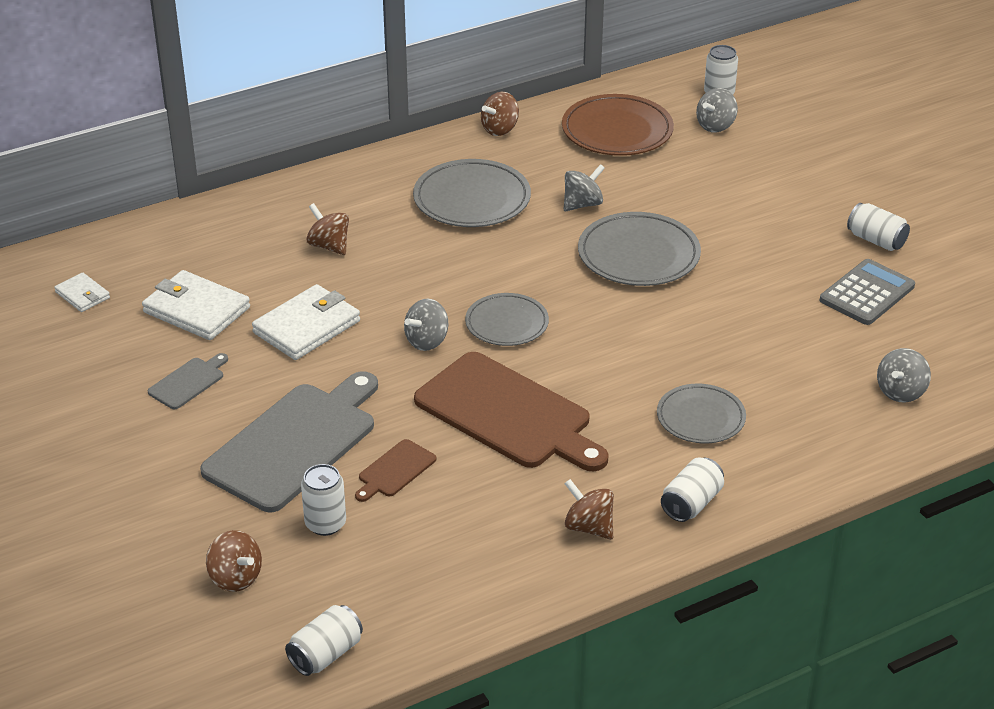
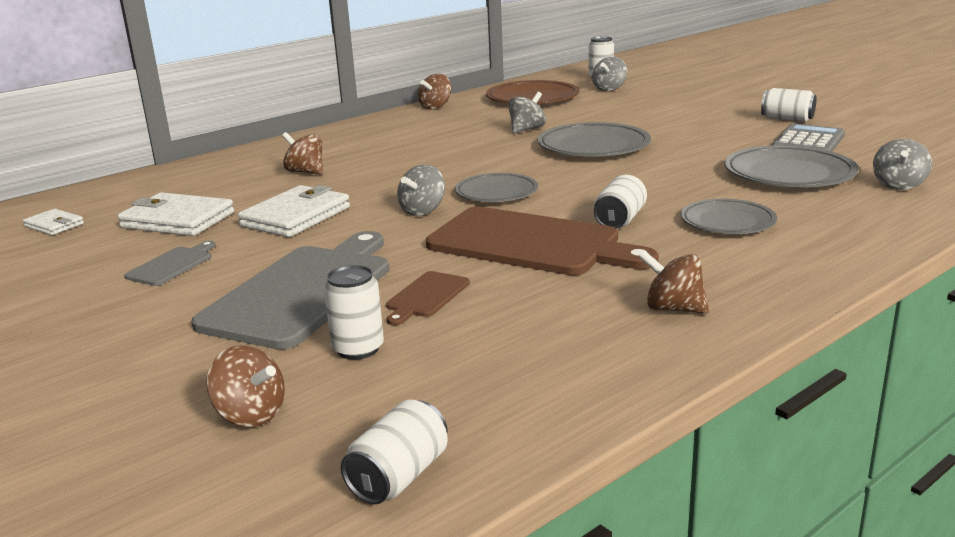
camera: 10 degrees left, 15 degrees down
grey plate [413,159,531,227] -> grey plate moved to [725,145,858,187]
white can [661,458,724,522] -> white can moved to [594,175,647,228]

